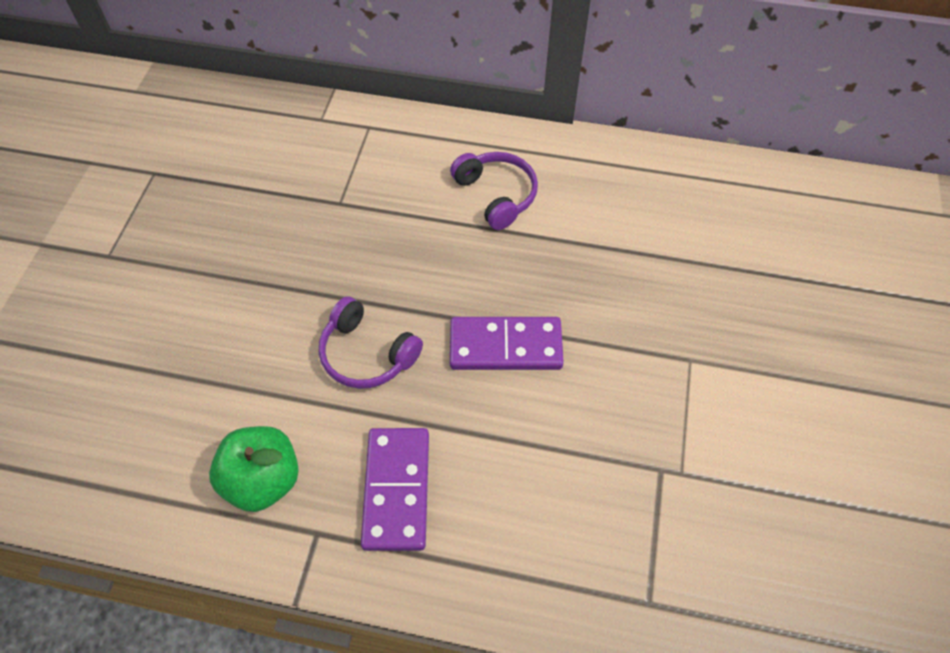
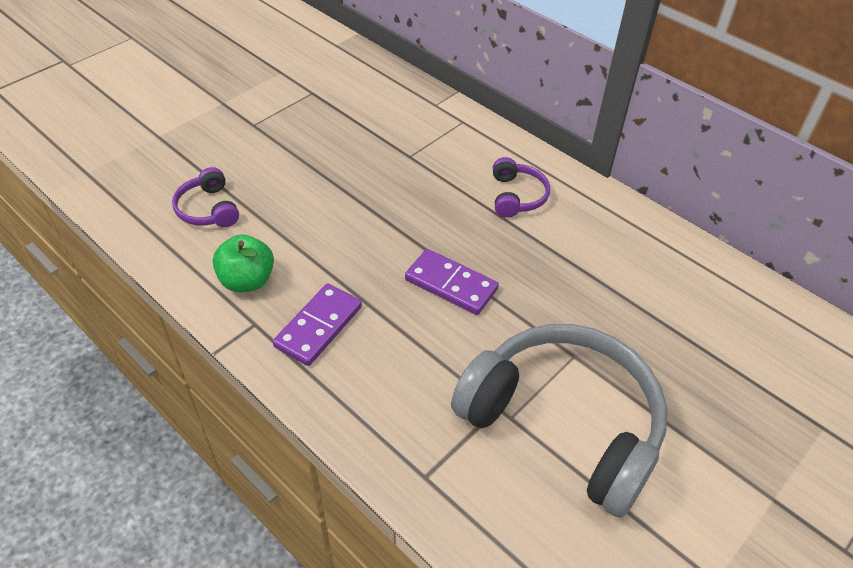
camera: 30 degrees right, 10 degrees down
purple headphones [319,296,423,389] -> purple headphones moved to [172,167,239,227]
none -> grey headphones [451,324,667,518]

